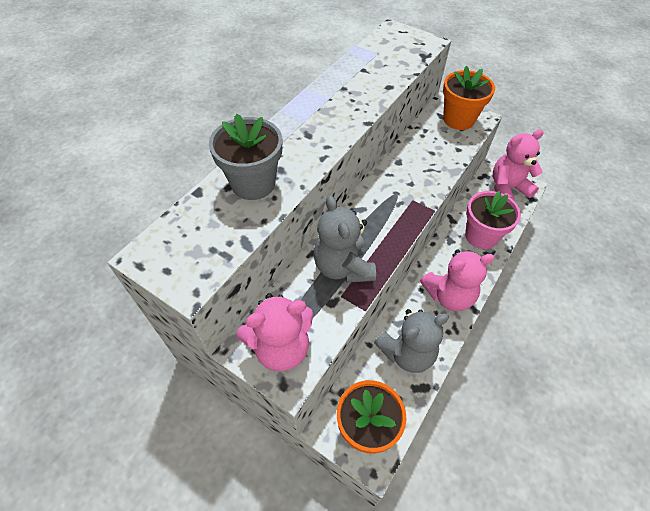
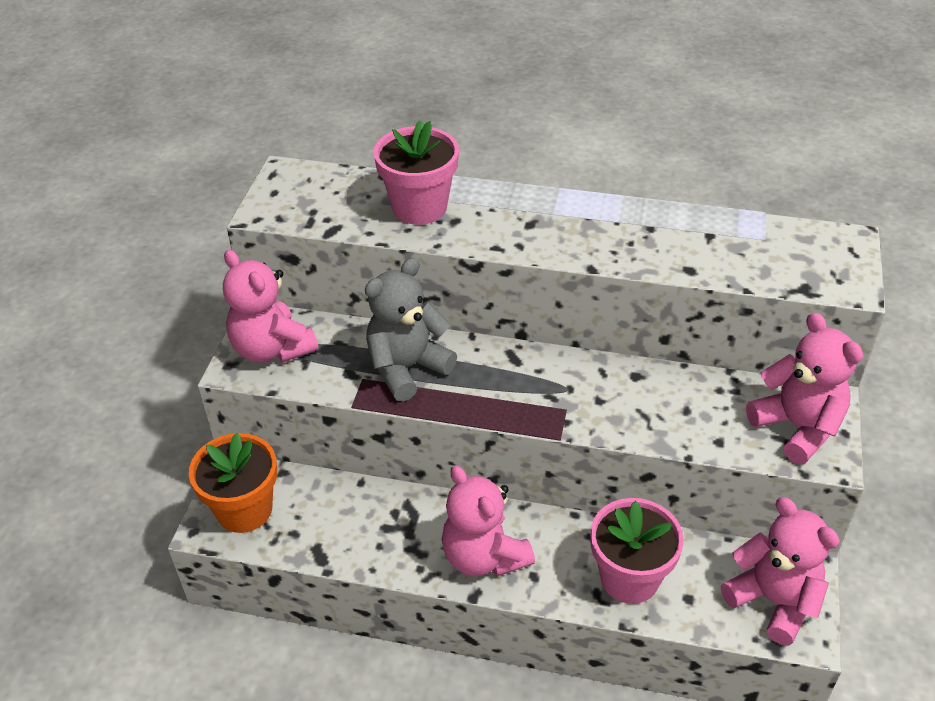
camera: 70 degrees right, 10 degrees down
grey flower pot [209,113,282,200] -> pink flower pot [373,120,459,225]
grey teddy bear [374,309,449,373] -> none
orange flower pot [443,66,495,130] -> pink teddy bear [746,312,863,465]

